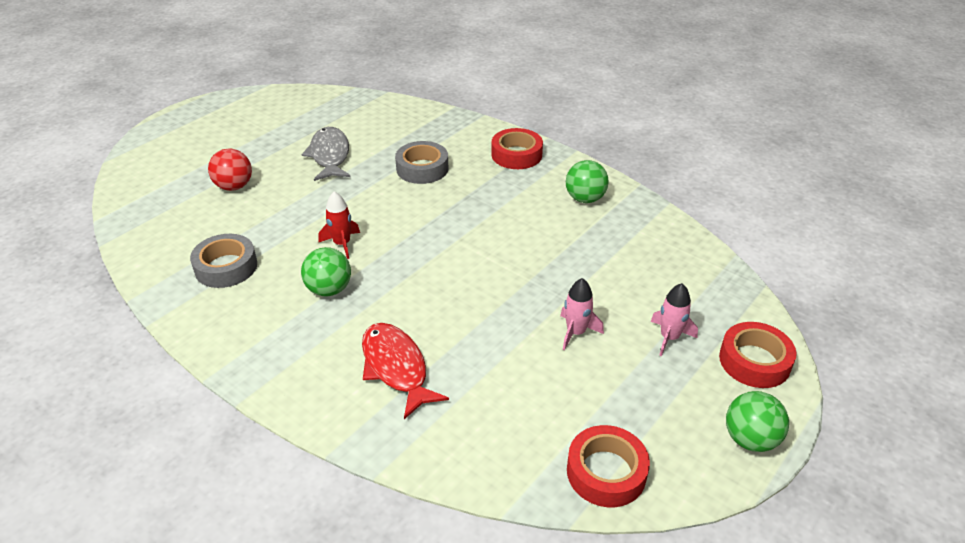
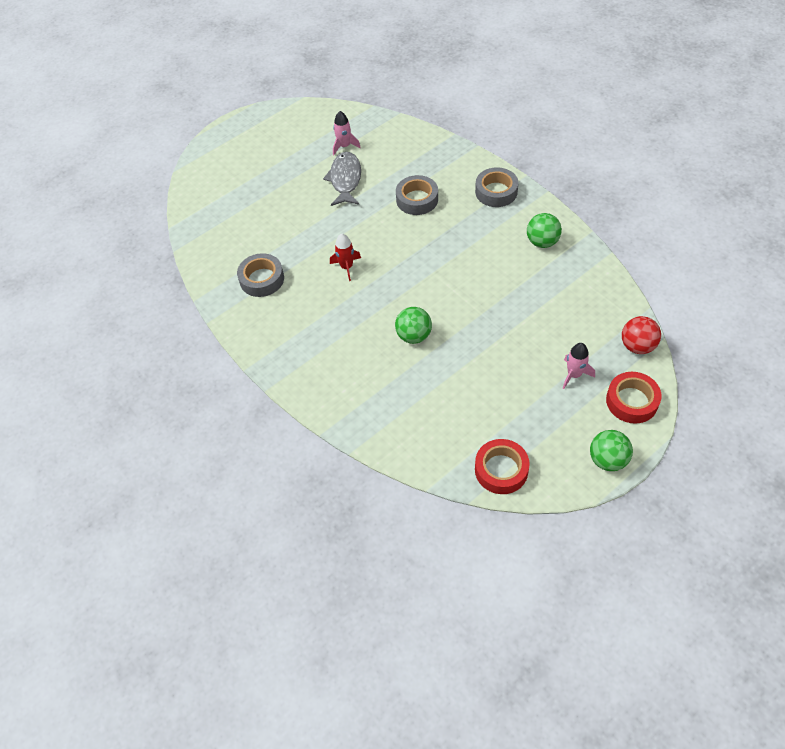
camera: 15 degrees right, 15 degrees up
red ball [208,148,252,191] -> red ball moved to [622,316,661,354]
green ball [301,247,351,296] -> green ball moved to [395,307,432,344]
red fish [362,323,449,419] -> none
red tape [491,128,543,169] -> grey tape [475,167,519,207]
pink rocket [560,278,604,350] -> pink rocket moved to [333,111,361,155]

